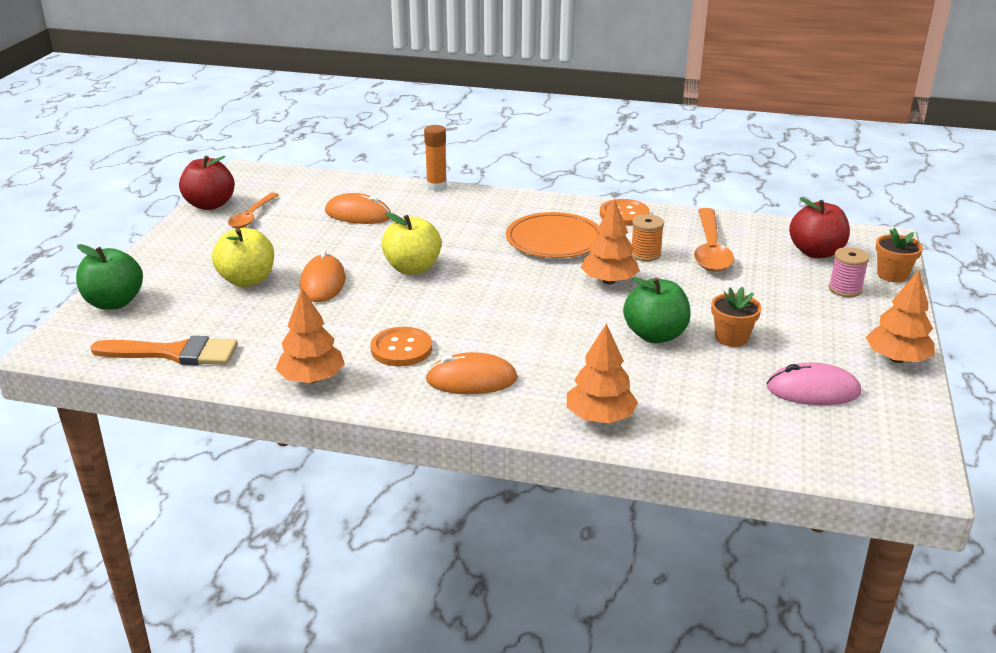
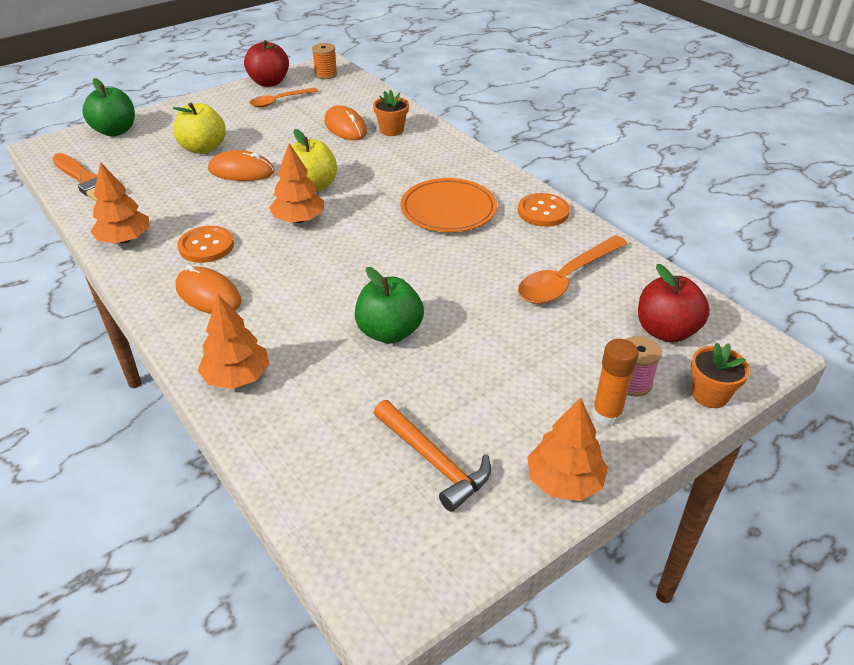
camera: 40 degrees right, 10 degrees up
orange mouse [300,250,346,302] -> orange mouse turned 60 degrees clockwise [208,150,274,181]
orange glue stick [424,125,447,191] -> orange glue stick moved to [592,339,639,426]
orange tree [580,198,640,284] -> orange tree moved to [269,143,324,223]
orange spool [631,214,664,261] -> orange spool moved to [312,43,337,79]
orange flower pot [711,286,762,347] -> orange flower pot moved to [373,90,409,136]
pink mouse [767,362,861,405] -> orange hammer [374,400,491,512]

